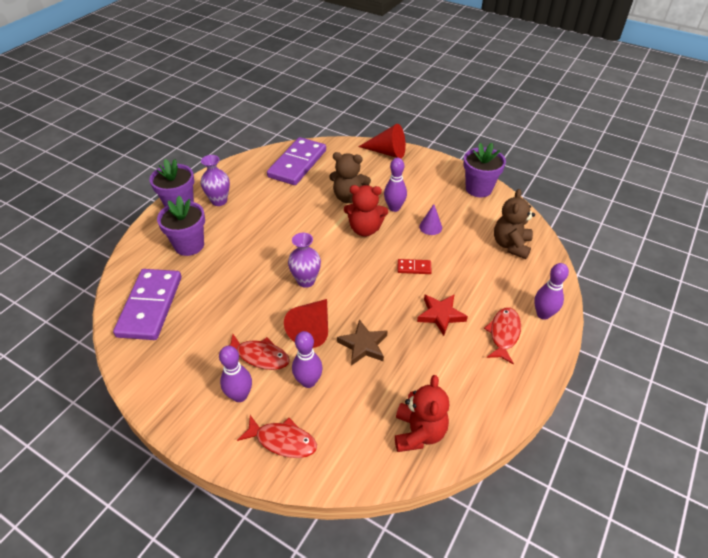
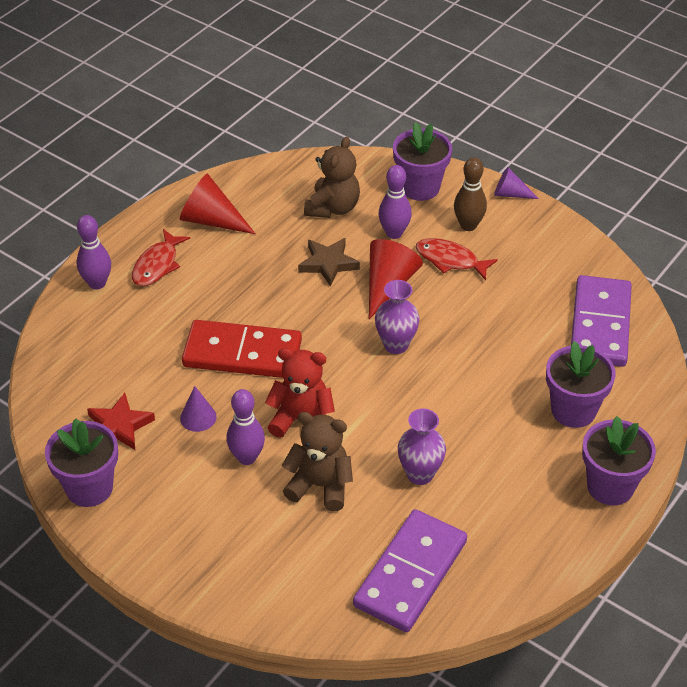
camera: 175 degrees left, 0 degrees up
purple vase [201,155,230,206] -> purple vase moved to [398,408,446,485]
purple bowling pin [219,346,252,402] -> brown bowling pin [454,157,487,231]
red fish [237,415,317,458] -> purple flower pot [393,122,452,201]
red cone [358,124,406,159] -> red cone moved to [180,173,256,234]
red teddy bear [395,375,449,452] -> none
red domino [398,259,432,274] -> red domino [182,320,302,378], size x2.36
red star [417,295,468,336] -> red star moved to [87,393,155,450]
brown teddy bear [494,189,535,259] -> brown teddy bear moved to [304,137,360,218]
none -> purple cone [494,167,539,199]

